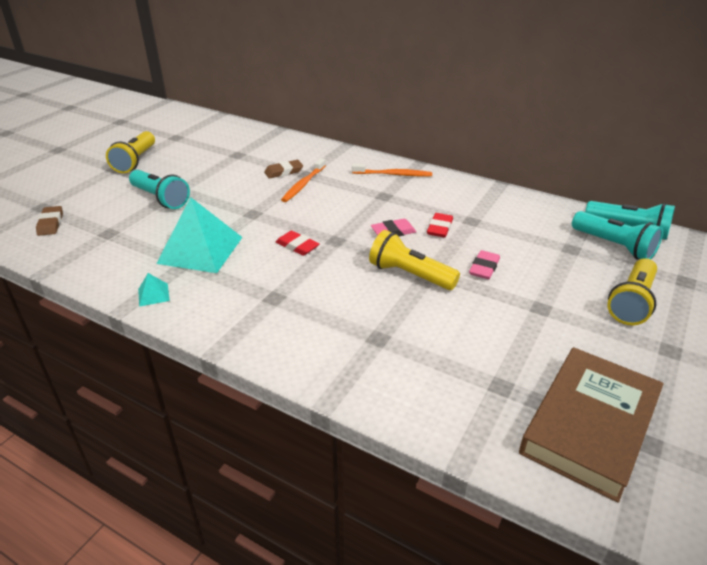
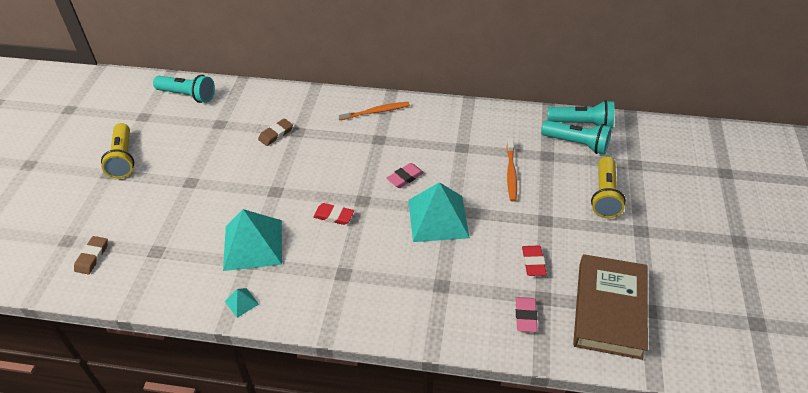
camera: 20 degrees left, 10 degrees up
brown eraser [36,206,63,236] -> brown eraser turned 45 degrees clockwise [74,236,108,274]
turquoise flashlight [129,170,190,209] -> turquoise flashlight moved to [153,75,215,103]
orange toothbrush [281,158,326,202] -> orange toothbrush moved to [507,138,517,202]
yellow flashlight [369,230,460,290] -> turquoise pyramid [408,182,470,242]
red eraser [427,213,453,237] -> red eraser moved to [522,246,547,276]
pink eraser [469,250,500,279] -> pink eraser moved to [516,297,538,332]

